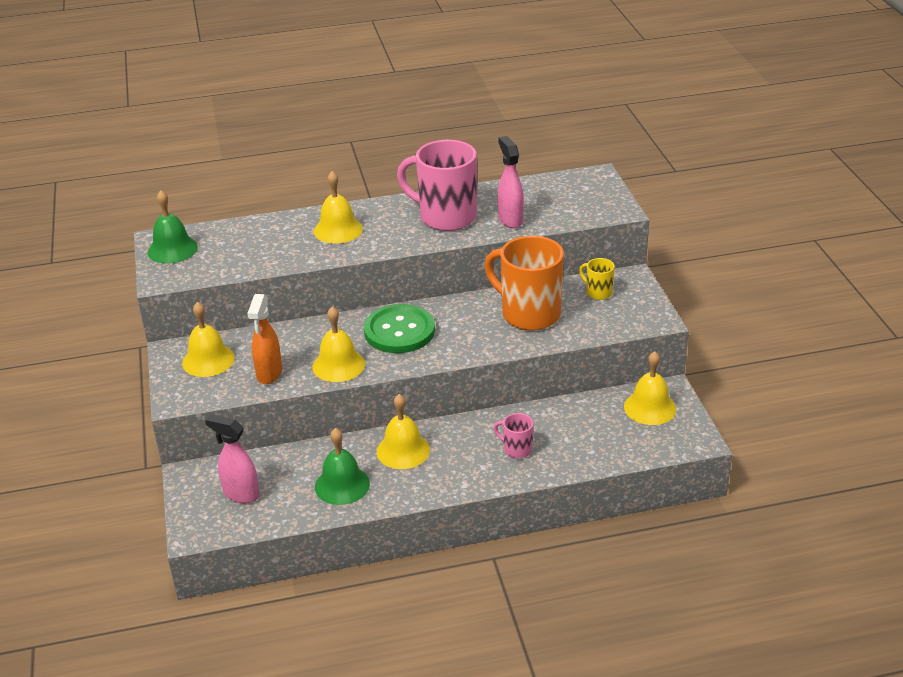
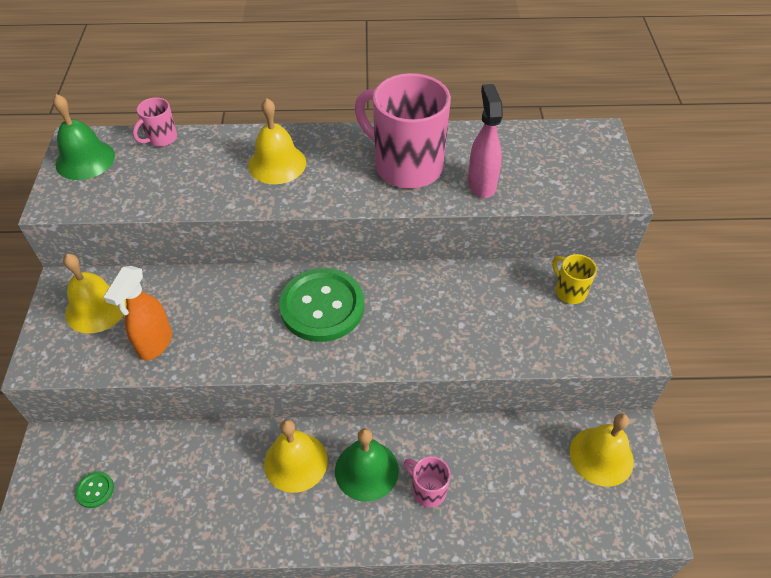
camera: 10 degrees right, 15 degrees up
pink spray bottle [205,414,260,503] -> green button [75,471,114,508]
yellow bell [312,306,365,382] -> none
green bell [315,428,370,505] -> green bell moved to [335,428,399,502]
orange mug [484,236,564,331] -> none
none -> pink mug [133,97,177,147]

